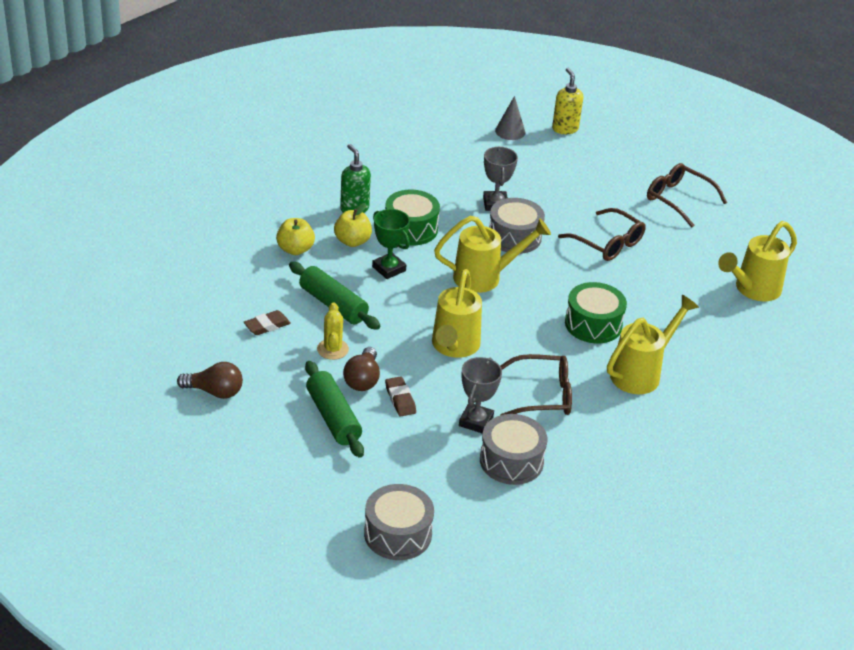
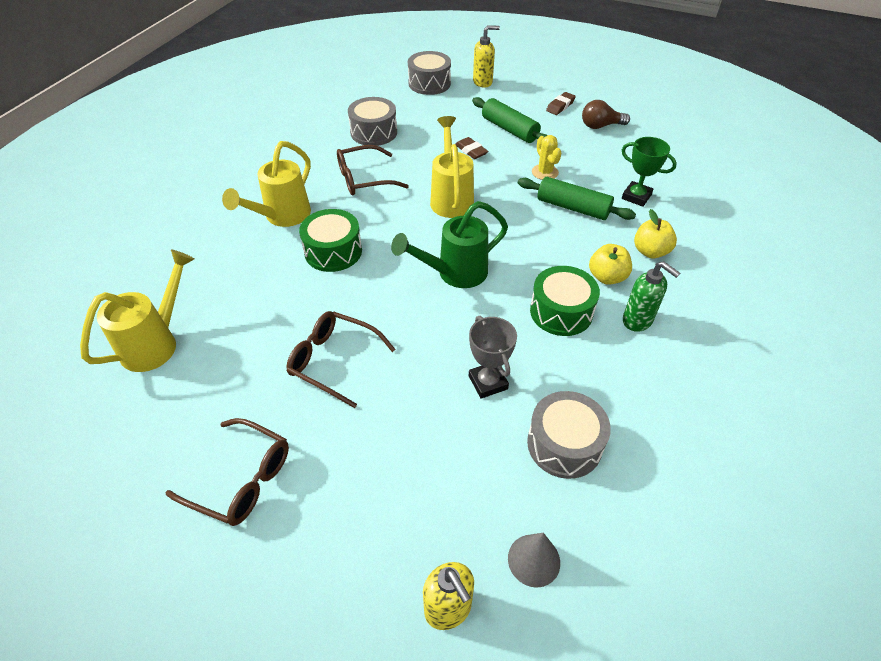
camera: 165 degrees right, 10 degrees up
brown eraser [244,310,291,335] -> brown eraser moved to [546,92,576,115]
brown light bulb [343,347,380,391] -> none
green trophy [372,209,410,279] -> green trophy moved to [622,137,677,207]
yellow watering can [434,216,551,293] -> green watering can [391,201,508,288]
grey trophy [459,357,502,434] -> none
grey drum [489,198,545,254] -> grey drum moved to [527,391,611,479]
none -> yellow soap dispenser [473,25,500,87]

